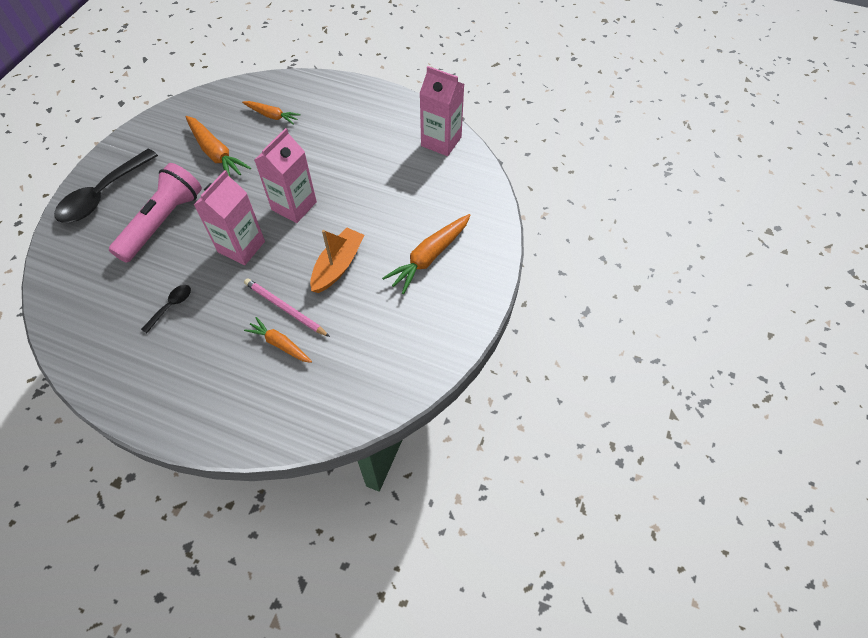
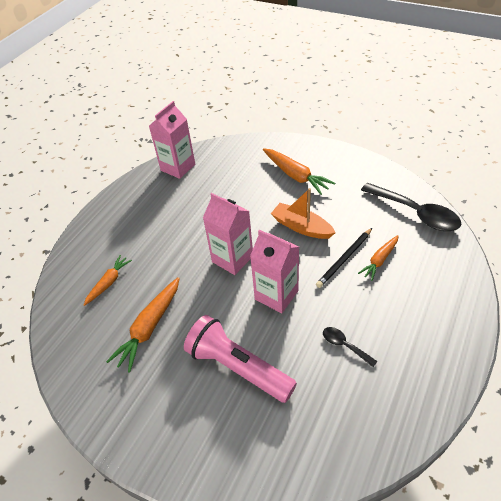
camera: 80 degrees left, 10 degrees down
black spoon [54,149,158,223] -> black spoon moved to [361,183,461,231]
orange carrot [186,116,251,176] -> orange carrot turned 150 degrees clockwise [106,277,180,372]
pink pencil [244,278,330,337] -> black pencil [316,228,372,288]

